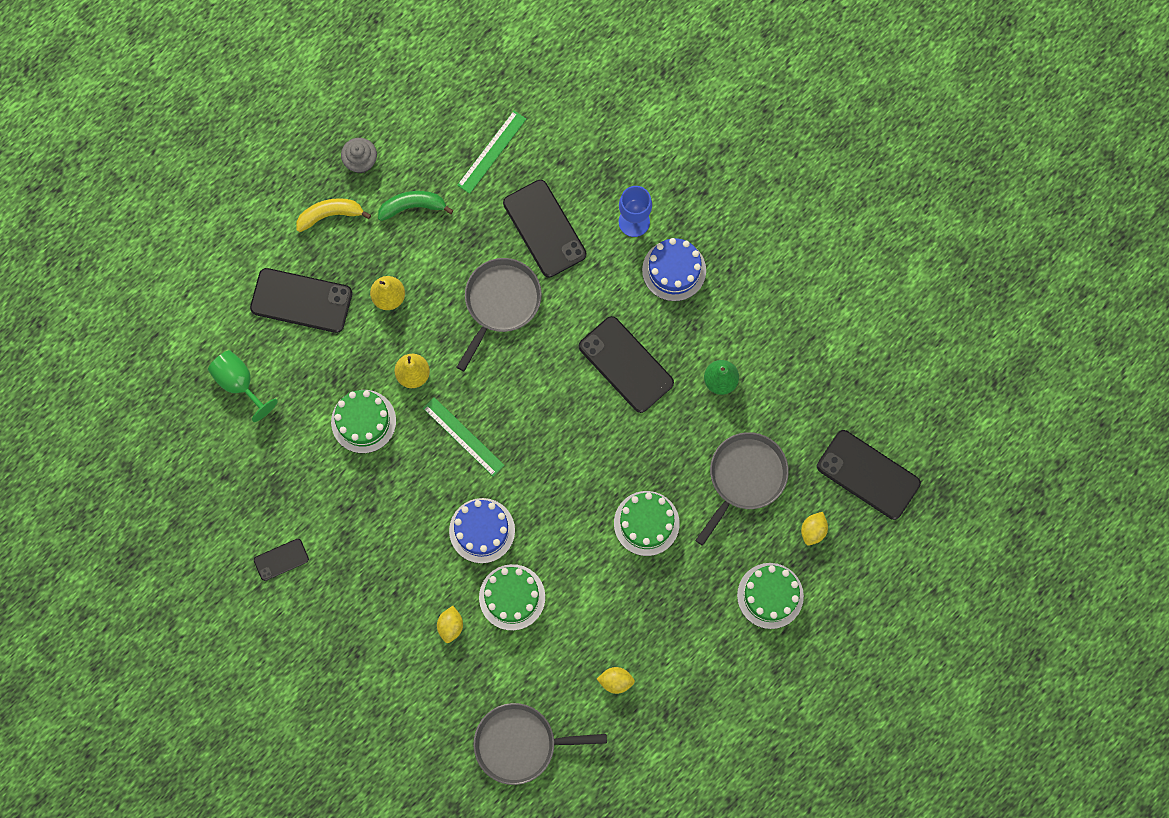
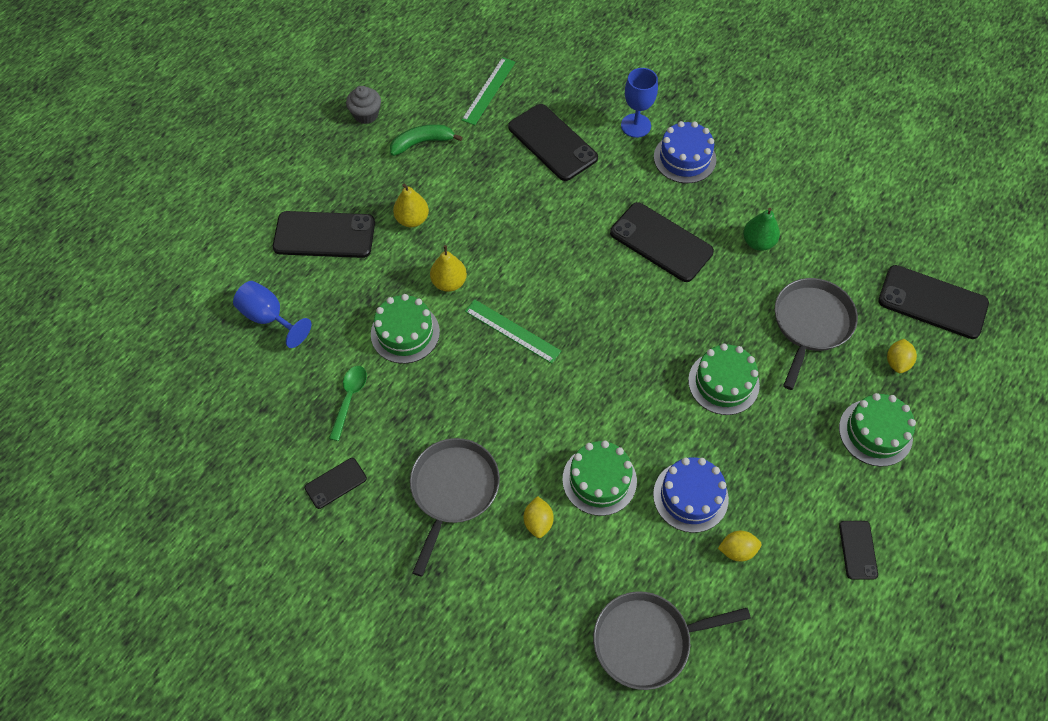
camera: 10 degrees left, 15 degrees down
green goblet [208,350,278,422] -> blue goblet [233,281,311,348]
yellow banana [296,198,371,232] -> none
blue cake [449,498,515,563] -> blue cake moved to [653,457,729,533]
grey pan [457,258,542,371] -> grey pan moved to [410,438,500,577]
none -> green spoon [329,366,367,441]
none -> black phone [839,521,878,580]

